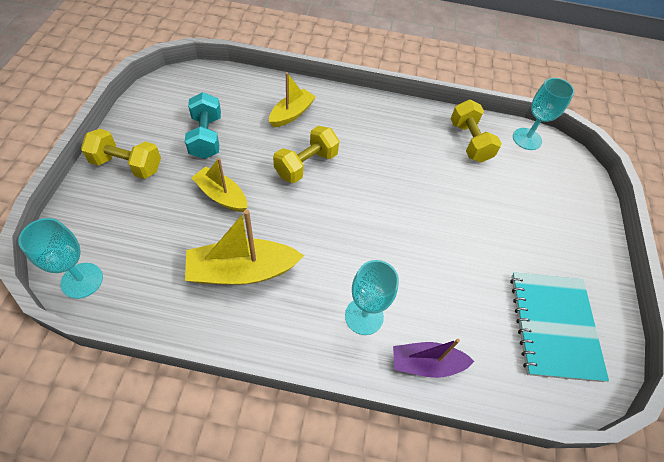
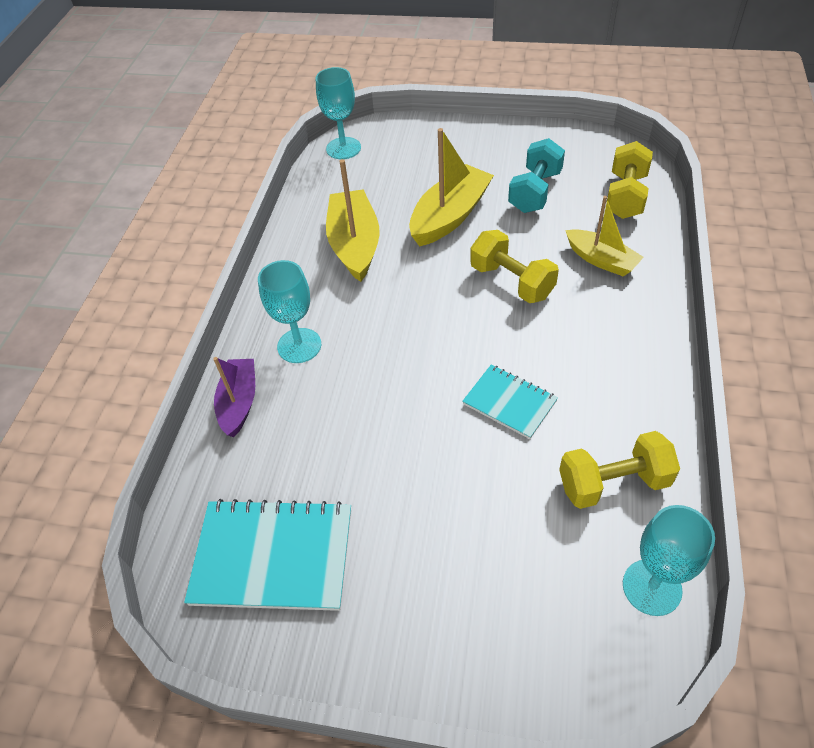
camera: 100 degrees right, 5 degrees down
yellow dumbbell [81,129,161,179] -> yellow dumbbell moved to [607,141,653,219]
turquoise dumbbell [185,92,221,159] -> turquoise dumbbell turned 60 degrees counterclockwise [508,138,565,213]
yellow boat [191,158,247,212] -> yellow boat [409,128,494,246], size x1.53
none -> turquoise notebook [462,364,558,439]

